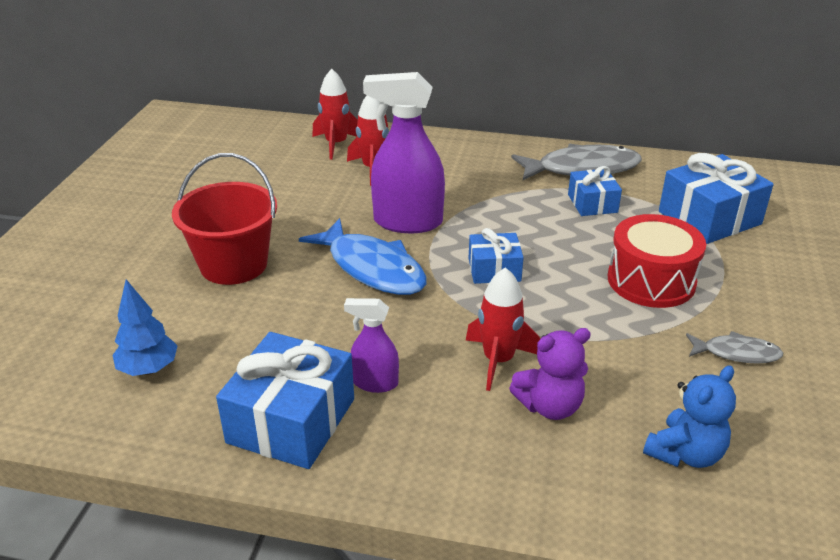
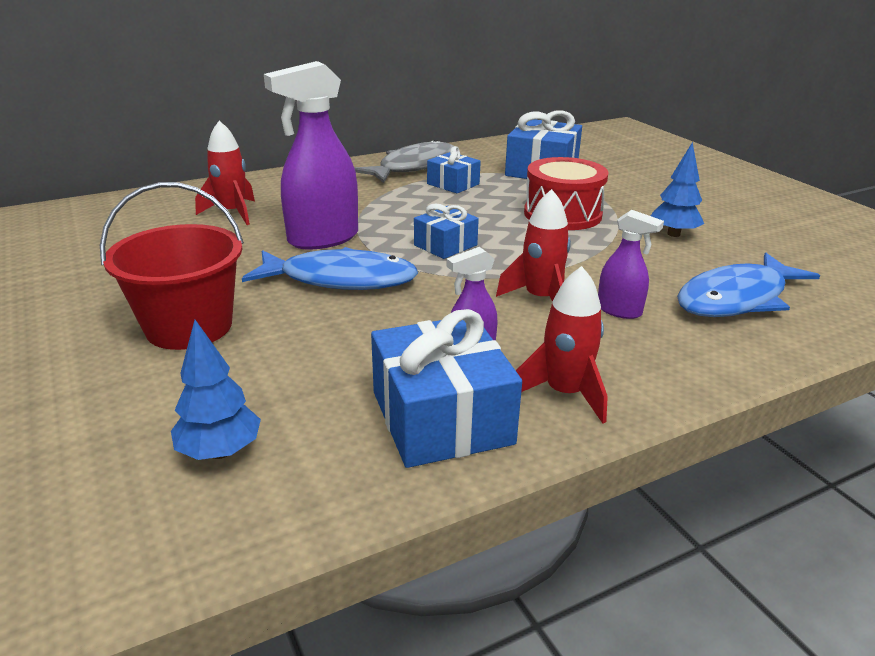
camera: 40 degrees left, 5 degrees down
red rocket [312,69,358,160] -> red rocket moved to [516,266,608,424]
purple teddy bear [509,328,591,420] -> purple spray bottle [598,210,664,319]
blue teddy bear [643,366,736,468] -> blue fish [677,253,820,317]
grey fish [686,331,783,364] -> blue tree [651,142,704,237]

